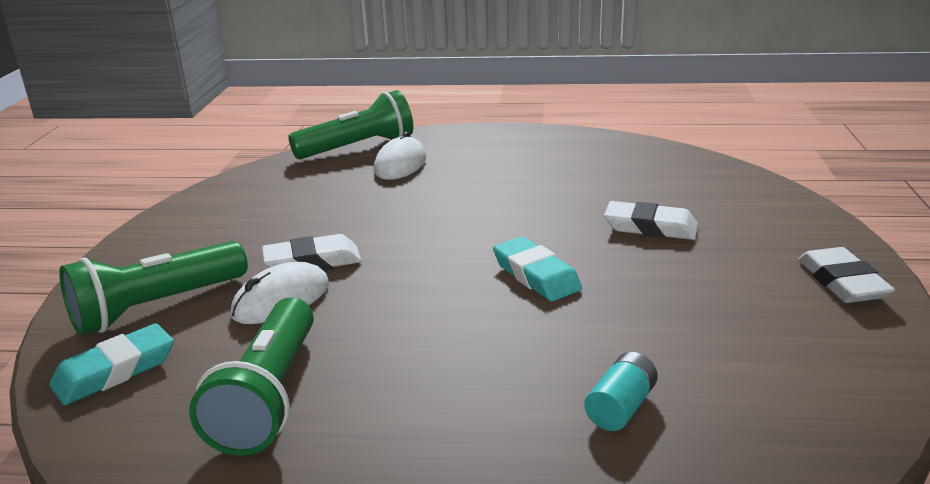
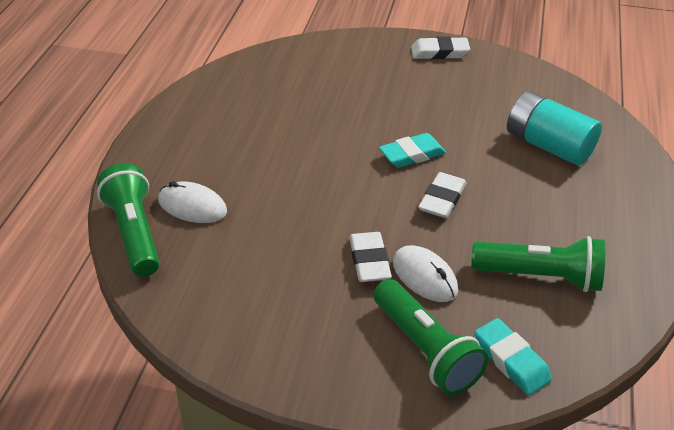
camera: 85 degrees left, 15 degrees up
turquoise battery [584,352,658,431] -> turquoise battery [507,91,602,165], size x2.04
white eraser [604,201,698,240] -> white eraser moved to [418,172,467,218]

